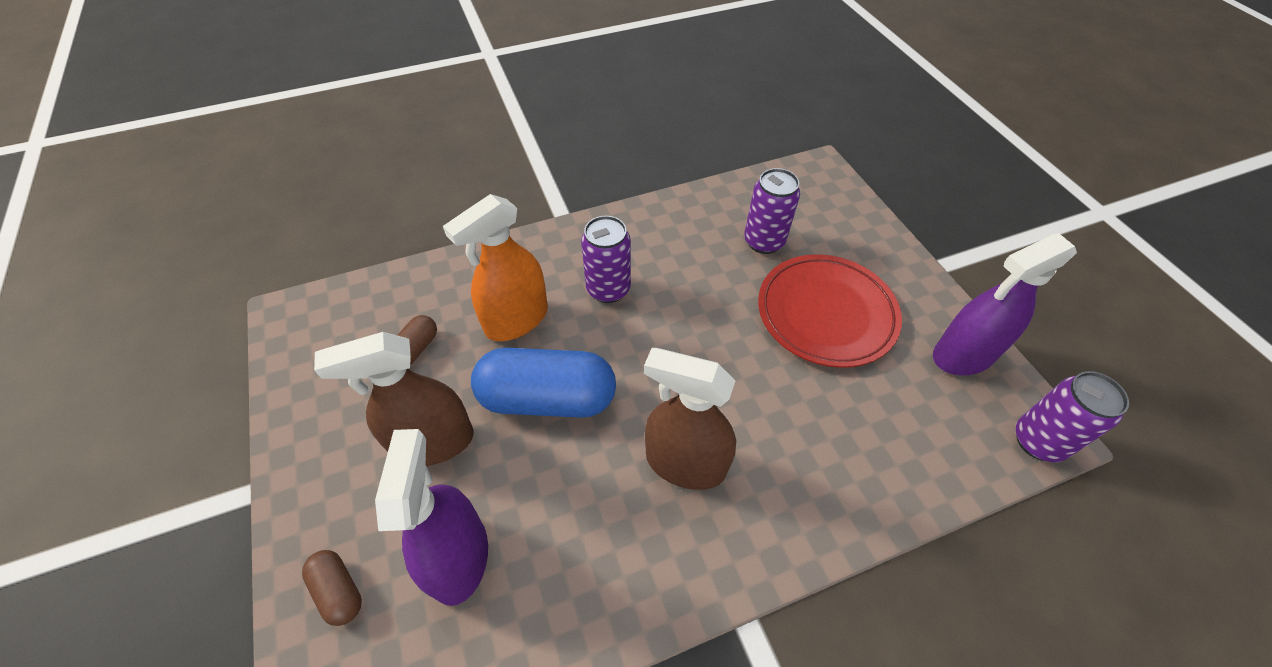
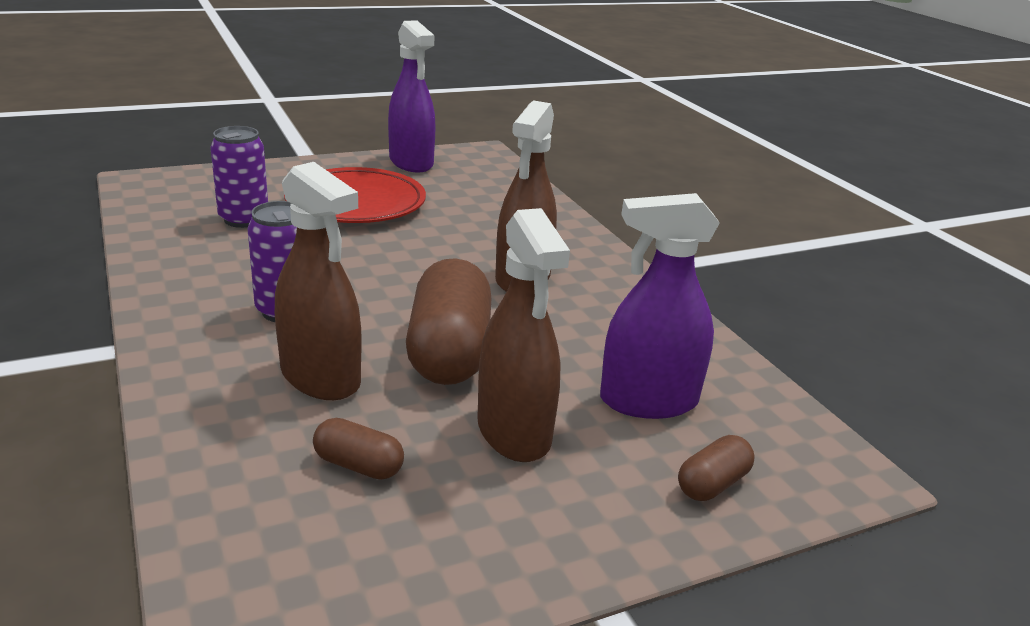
camera: 95 degrees left, 25 degrees down
orange spray bottle [443,194,548,341] -> brown spray bottle [275,162,362,400]
blue capsule [471,348,616,418] -> brown capsule [406,258,491,385]
purple can [1016,371,1129,462] -> none

